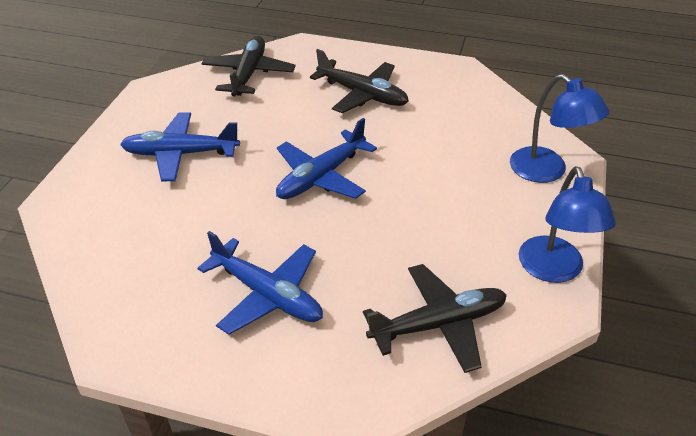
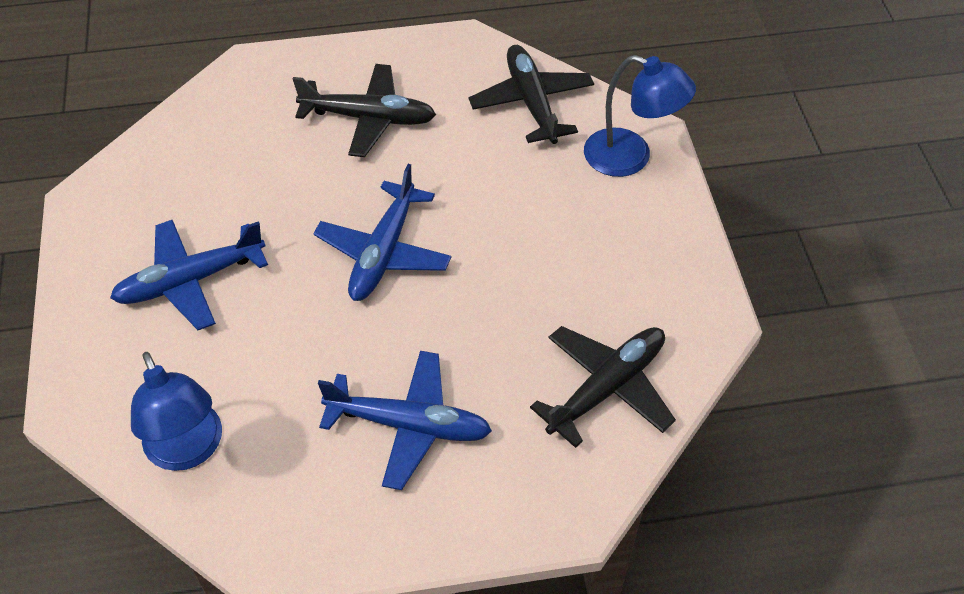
camera: 25 degrees left, 10 degrees up
black plane [201,36,296,97] -> black plane moved to [469,45,594,144]
blue lamp [519,166,616,283] -> blue lamp moved to [131,352,222,471]

